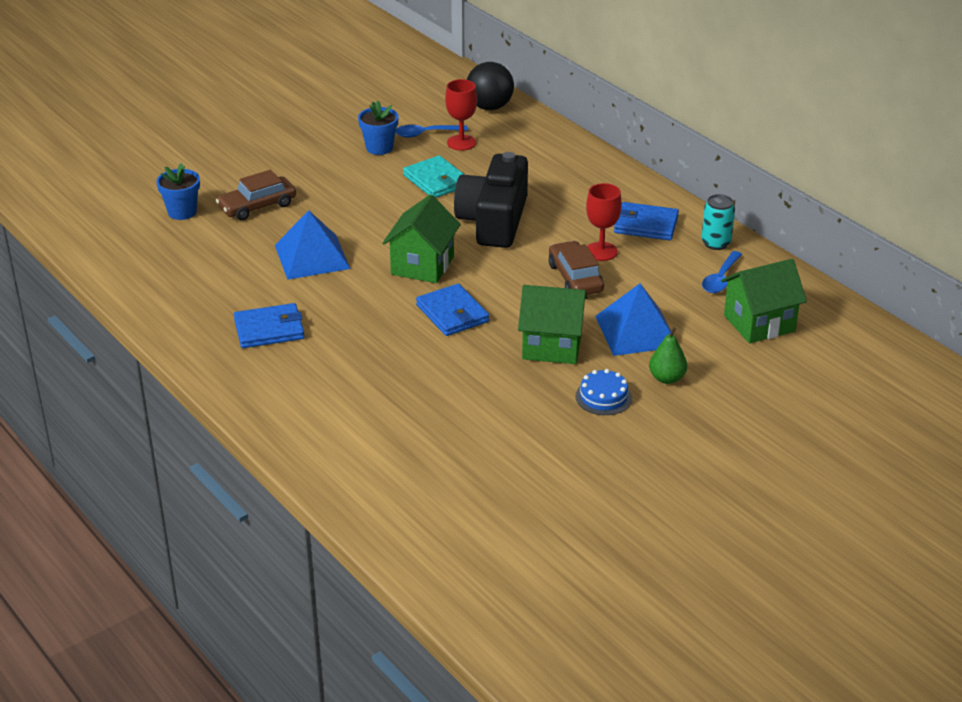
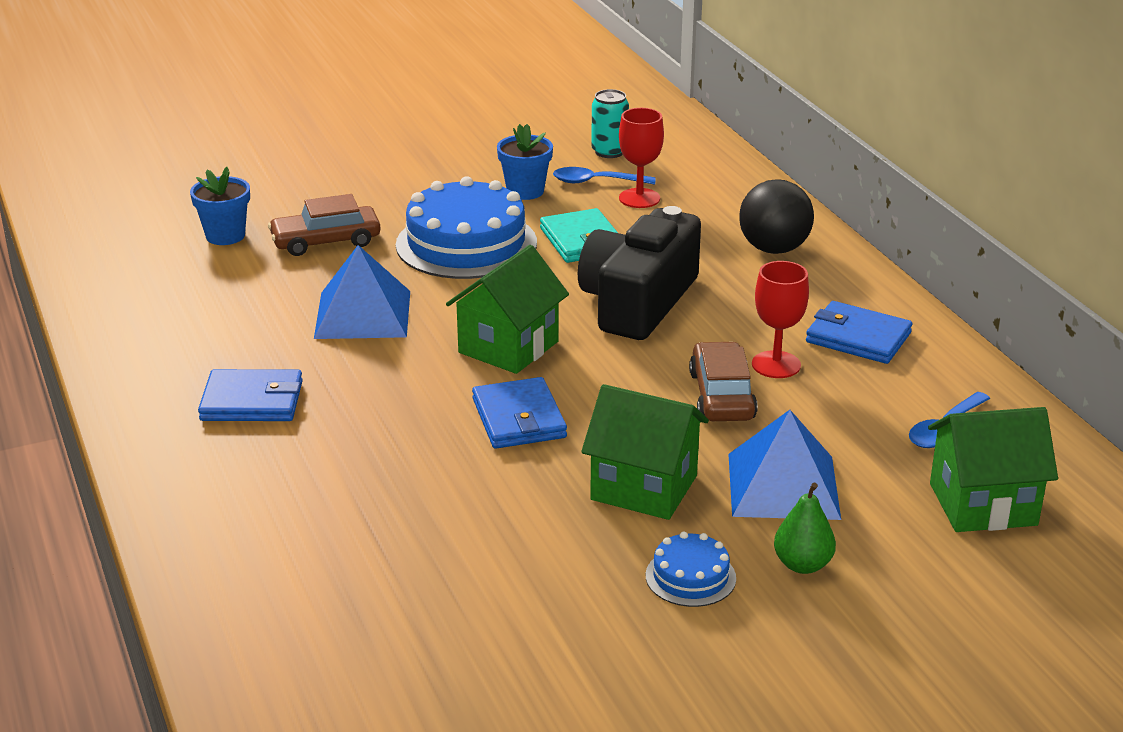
camera: 15 degrees right, 5 degrees down
black ball [467,62,514,110] -> black ball moved to [739,179,814,254]
turquoise can [701,194,735,250] -> turquoise can moved to [591,89,629,158]
none -> blue cake [396,176,537,279]

